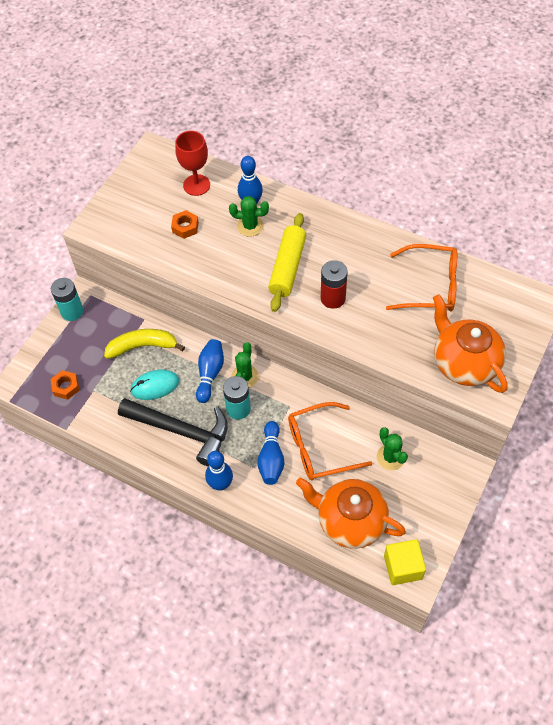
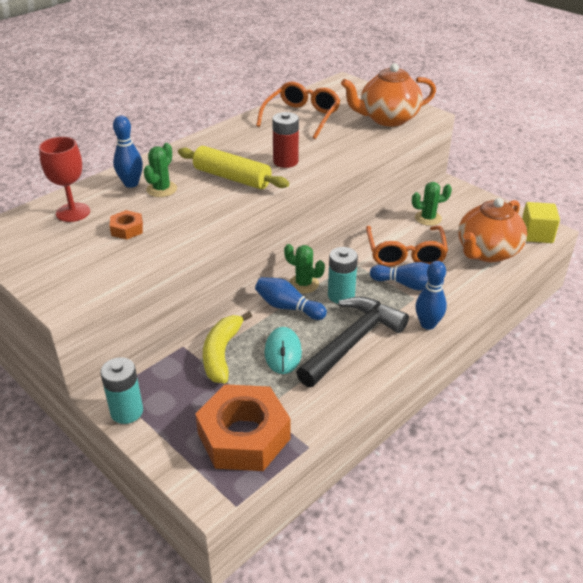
camera: 75 degrees left, 20 degrees down
orange nut [51,370,80,399] -> orange nut [195,384,291,471], size x2.30

